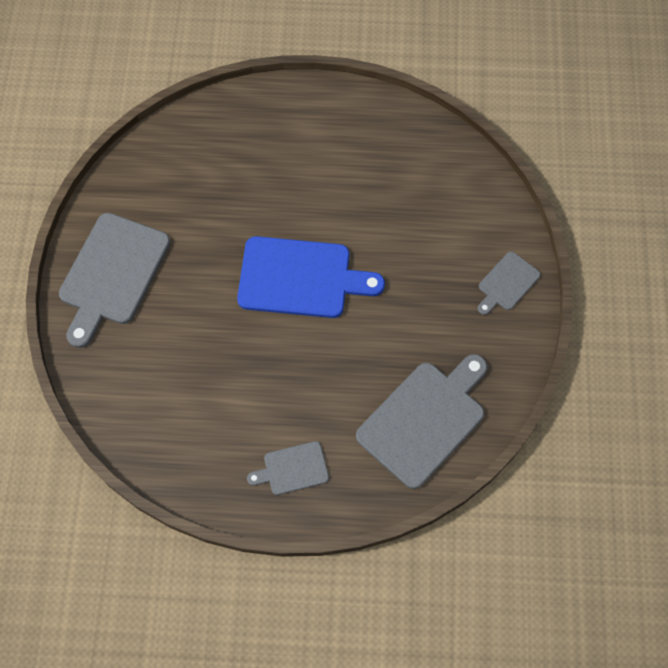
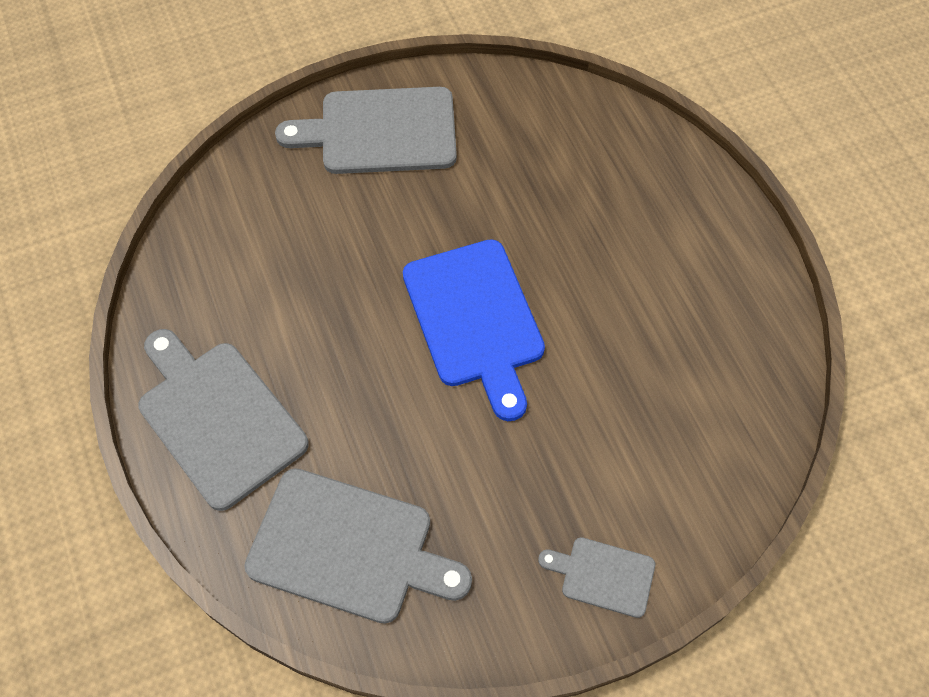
camera: 65 degrees right, 5 degrees down
grey cutting board [247,441,329,495] -> grey cutting board [138,329,309,511], size x1.94

